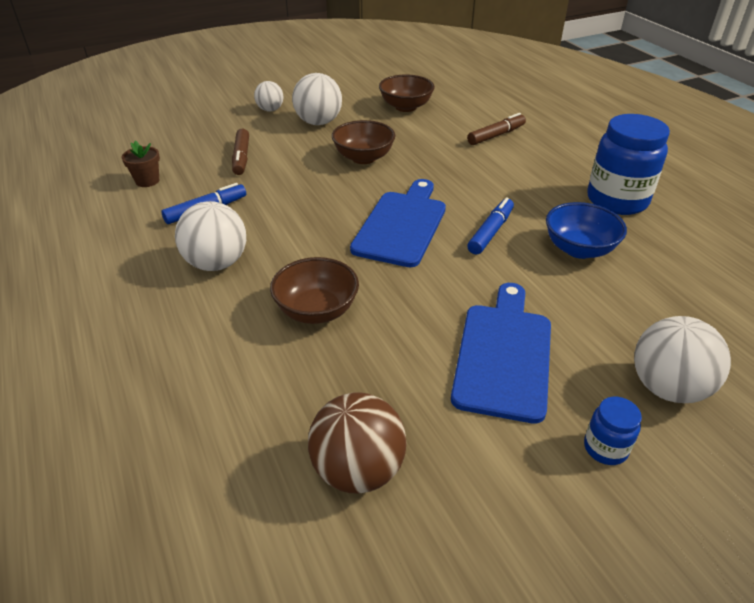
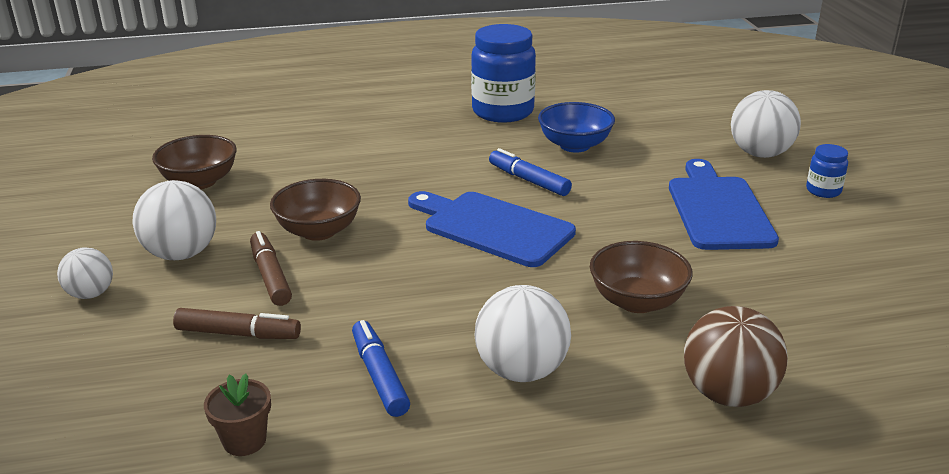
camera: 75 degrees left, 10 degrees down
brown ball [308,392,407,493] -> brown ball moved to [684,306,788,407]
blue cutting board [451,283,551,424] -> blue cutting board turned 60 degrees clockwise [669,159,779,250]
brown marker [467,113,526,145] -> brown marker moved to [250,231,292,306]

